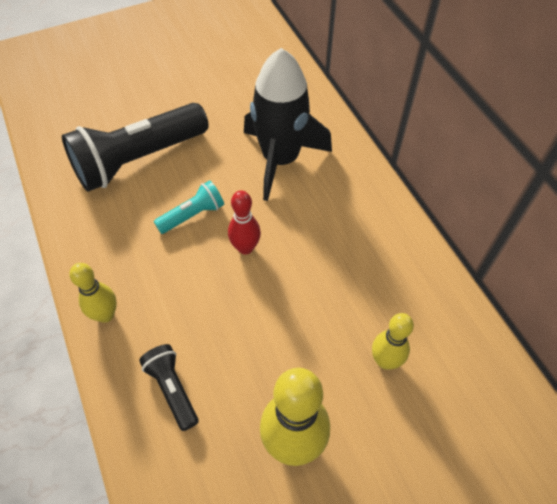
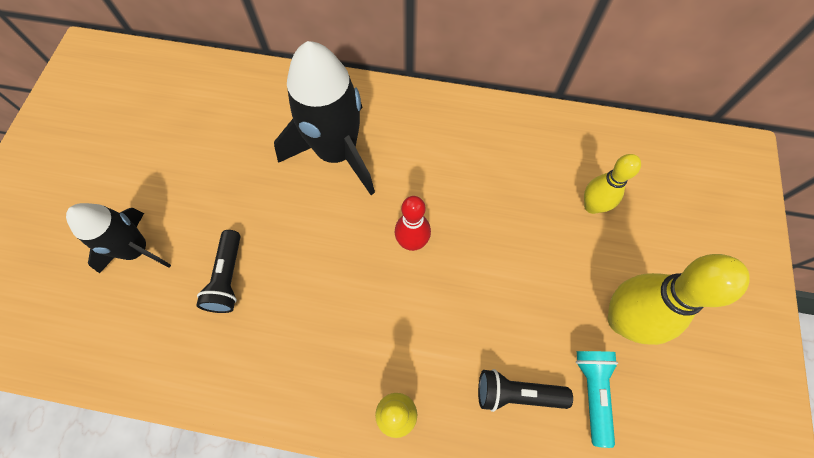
camera: 55 degrees left, 10 degrees up
black flashlight [62,103,209,192] -> black flashlight [196,230,241,313], size x0.47
turquoise flashlight [154,180,224,234] -> turquoise flashlight moved to [576,351,618,448]
none -> black rocket [66,203,171,273]

